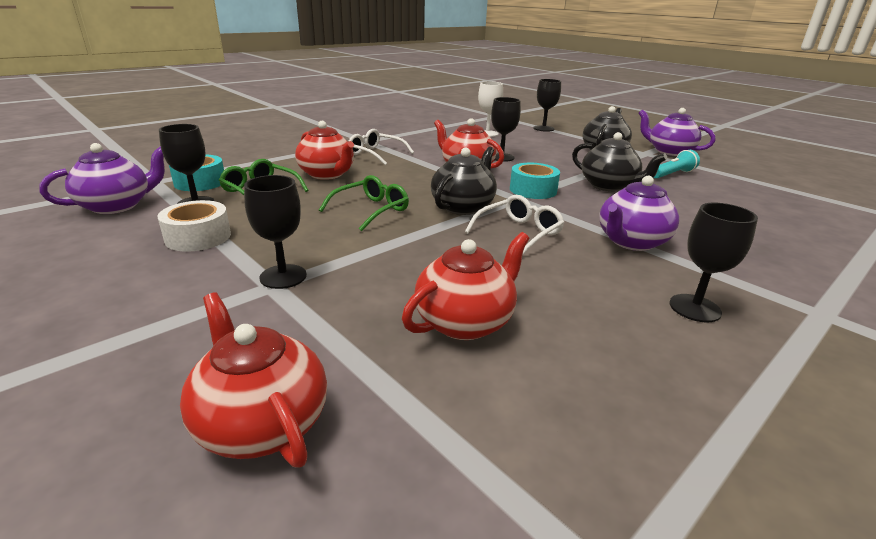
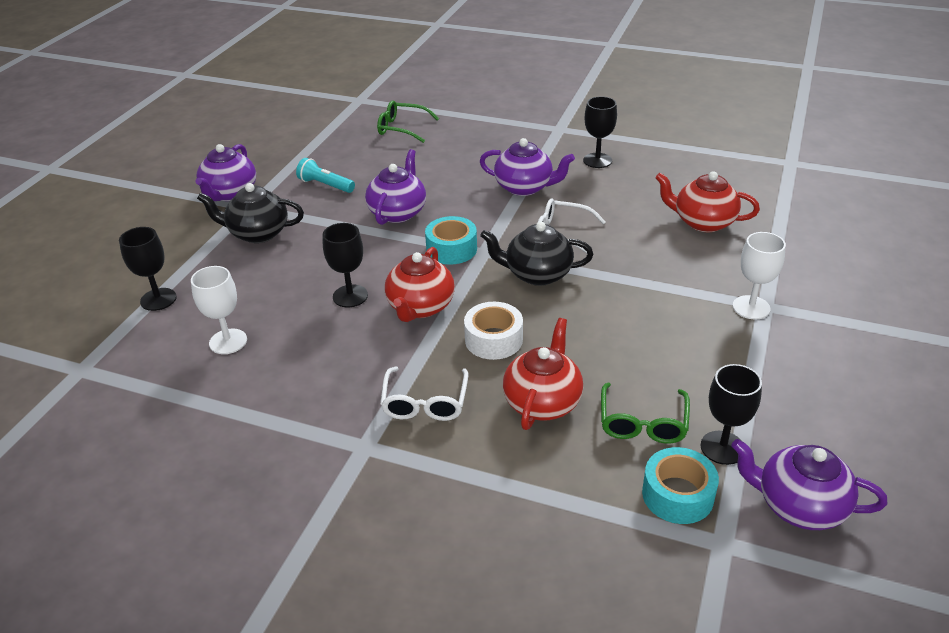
camera: 115 degrees left, 10 degrees up
white tape [157,200,231,252] -> white tape moved to [464,302,523,360]
red teapot [180,293,327,467] -> none
black goblet [244,175,307,289] -> white goblet [733,232,786,319]
green glasses [319,175,409,231] -> green glasses moved to [377,100,439,143]
black teapot [572,132,667,191] -> purple teapot [365,149,426,225]

